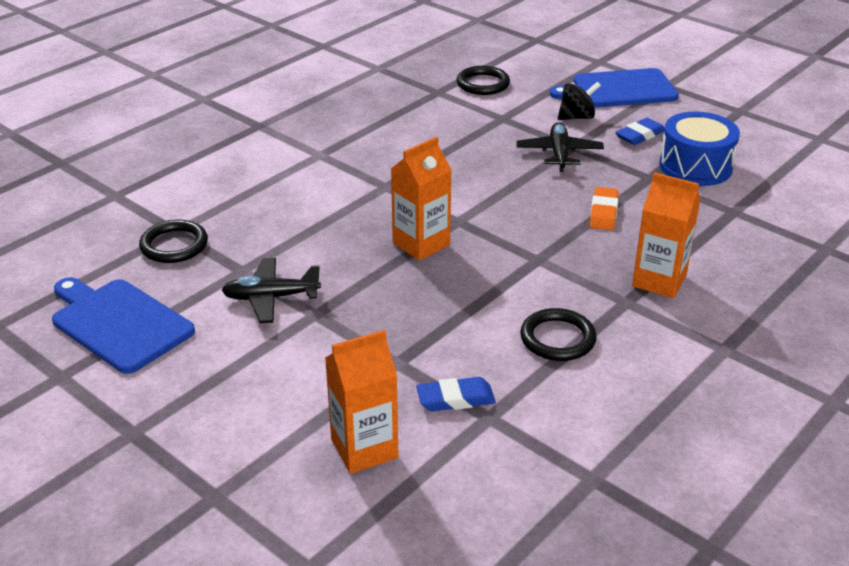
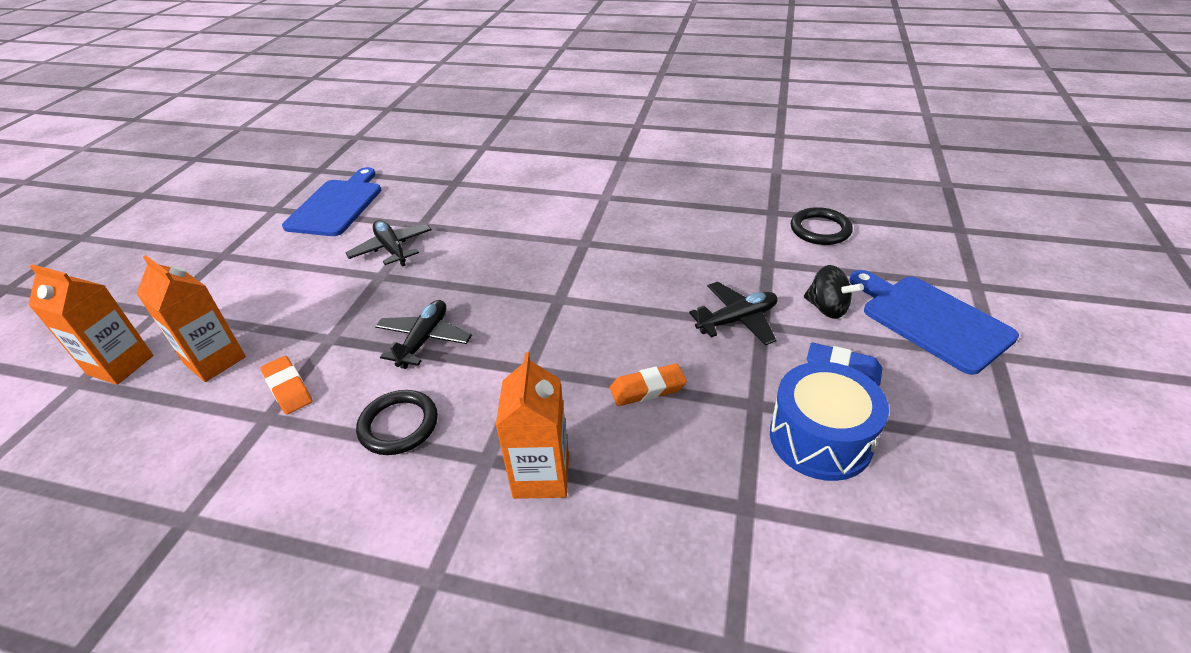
camera: 65 degrees right, 5 degrees up
black ring [139,220,208,263] -> none
orange carton [391,136,452,261] -> orange carton moved to [28,264,154,385]
blue eraser [416,377,496,411] -> orange eraser [261,356,312,415]
none -> black plane [375,300,472,369]

